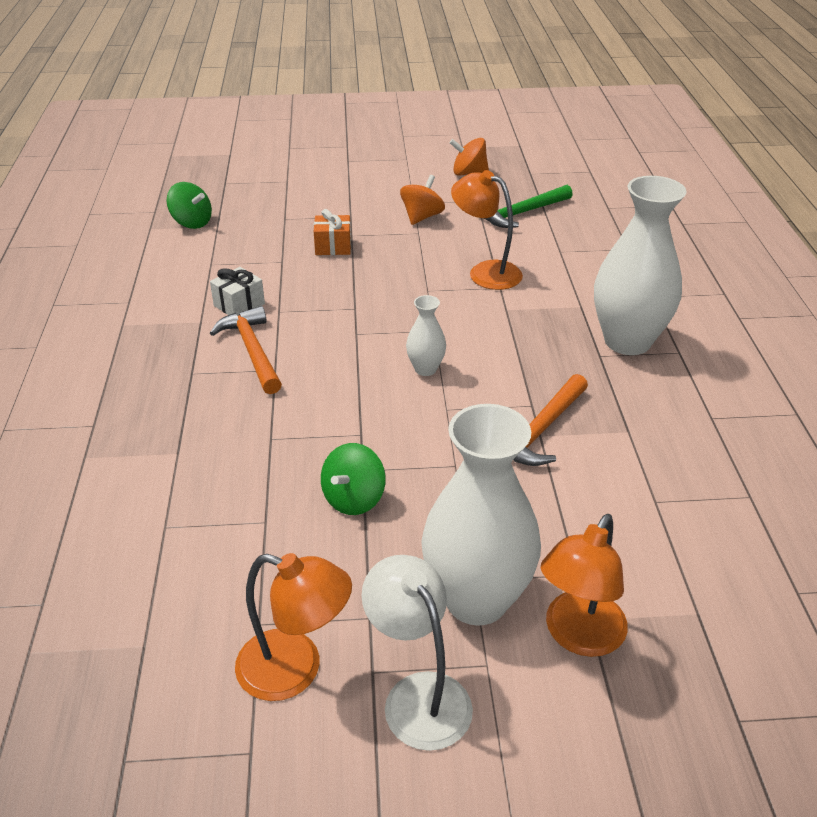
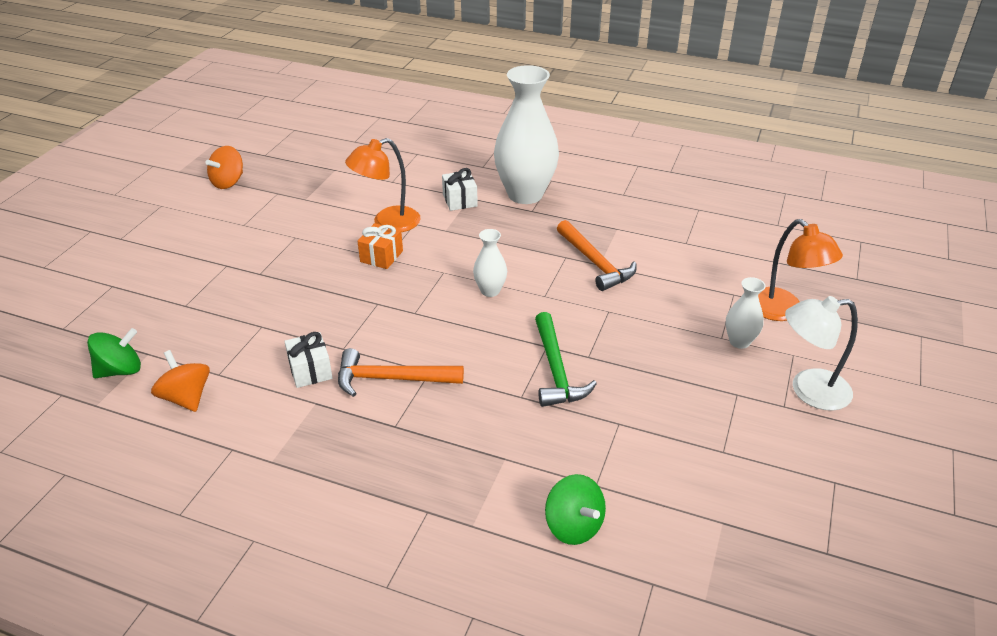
camera: 65 degrees left, 0 degrees up
orange lamp [235,553,352,701] -> none
orange gift [314,209,351,255] -> orange gift moved to [357,223,403,269]
green spinning top [321,443,386,515] -> green spinning top moved to [545,474,606,545]
orange spinning top [400,175,445,225] -> orange spinning top moved to [151,350,210,412]
white vase [421,404,541,626] -> white vase [726,277,766,349], size x0.46
green hammer [484,185,573,228] -> green hammer moved to [535,312,597,407]
none -> white gift [442,168,478,211]

